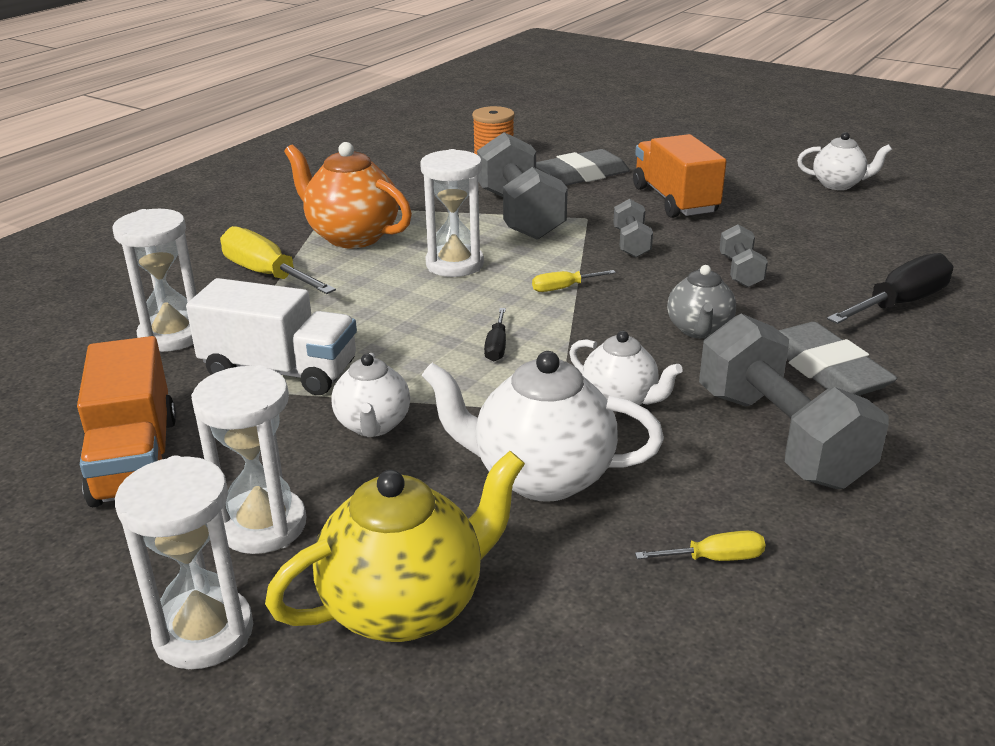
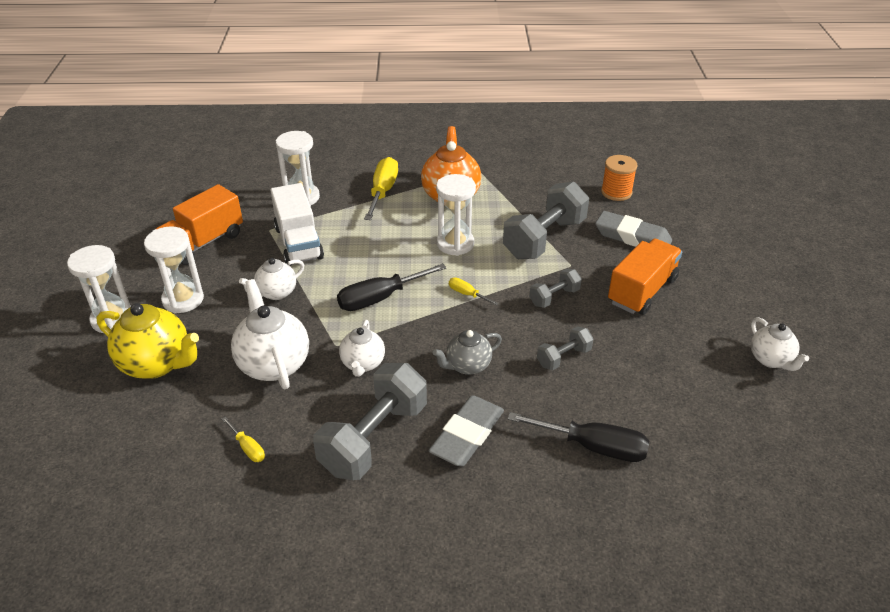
camera: 55 degrees right, 10 degrees up
black screwdriver [484,308,506,362] -> black screwdriver [337,263,447,311], size x2.01

